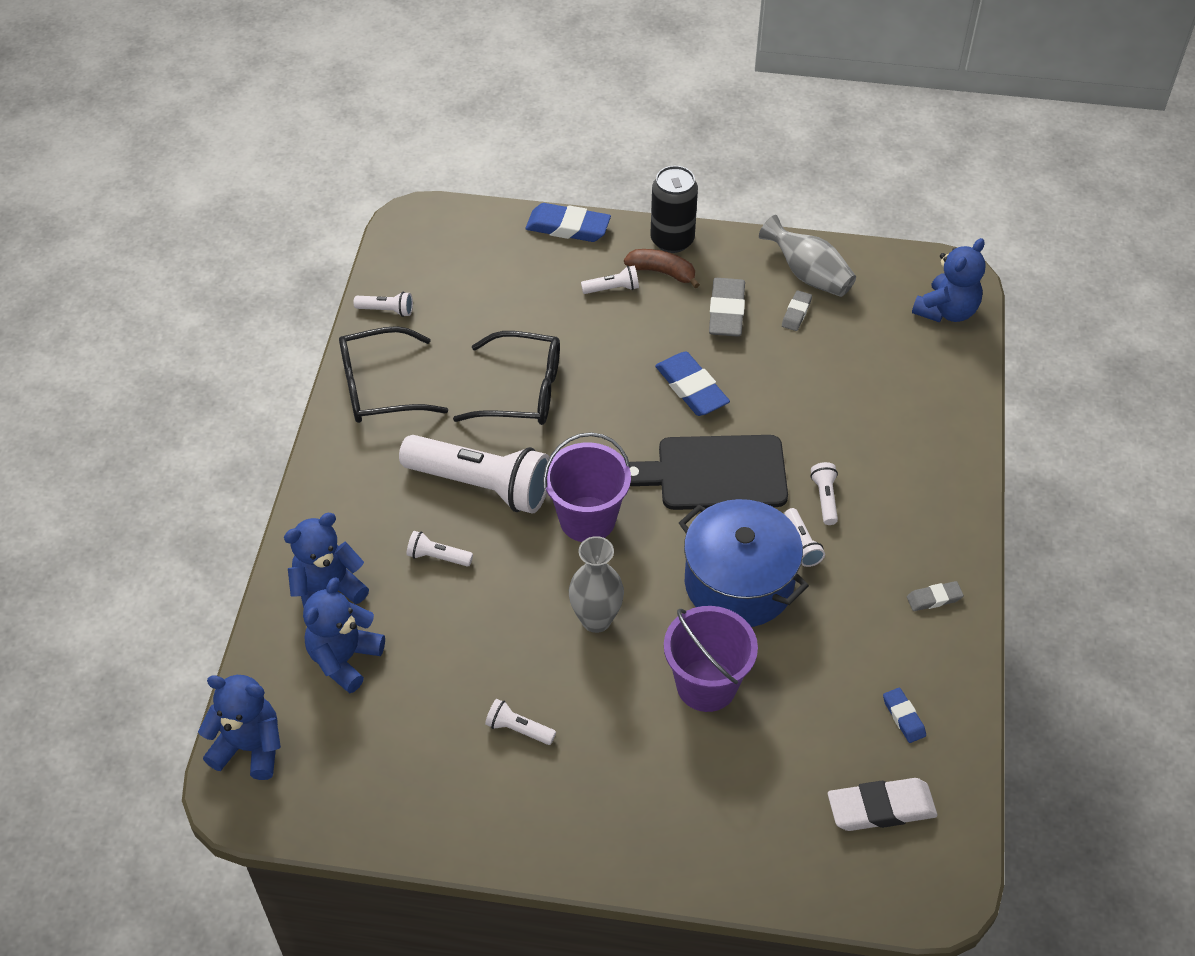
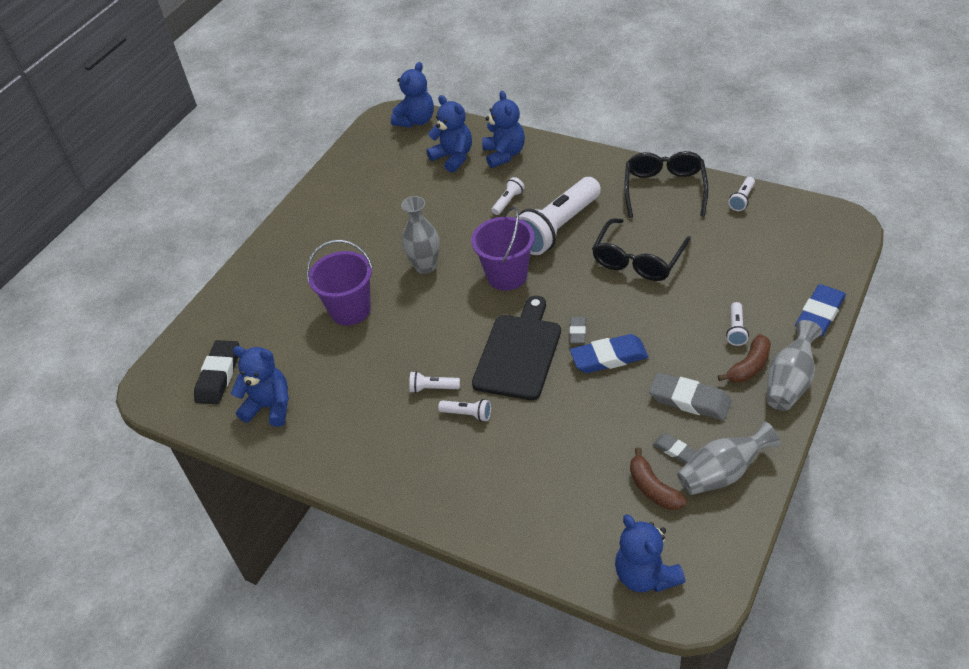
camera: 115 degrees right, 5 degrees down
white flashlight [485,699,556,745] -> none
black can [650,166,698,253] -> grey vase [767,320,822,411]
blue pot [679,499,809,627] -> none
white eraser [828,778,937,831] -> black eraser [194,340,239,404]
blue eraser [883,688,926,743] -> blue teddy bear [231,346,289,427]
grey eraser [907,581,964,611] -> grey eraser moved to [570,317,586,344]
none -> brown banana [630,447,687,510]

